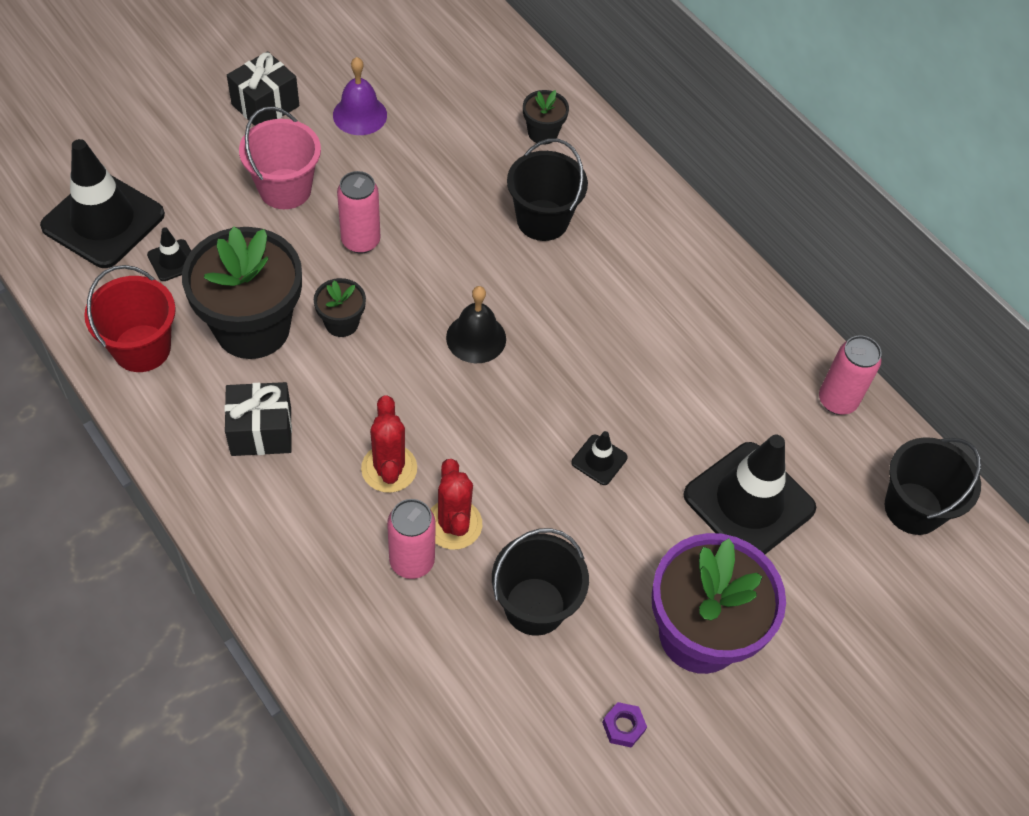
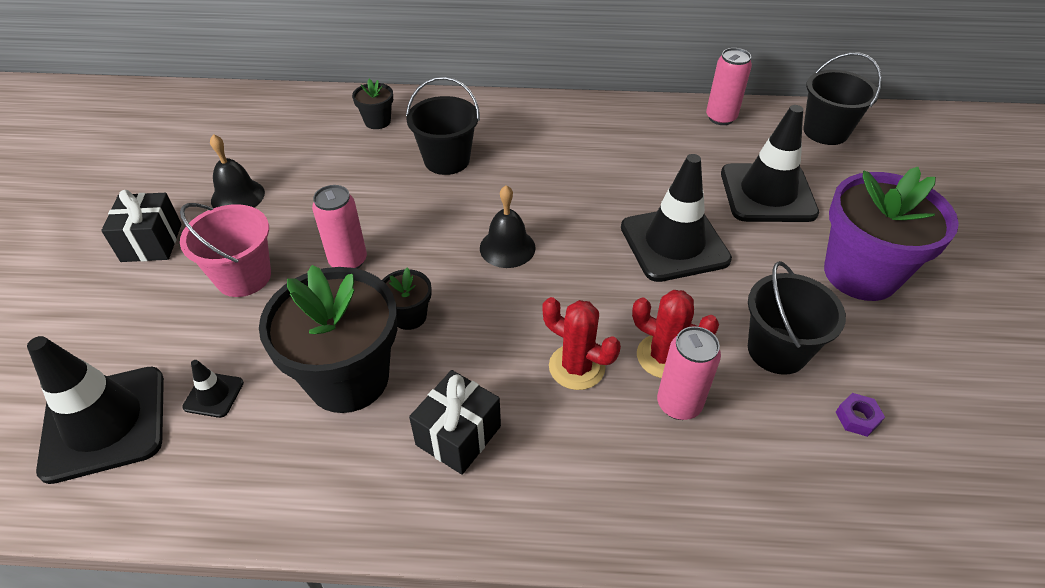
camera: 45 degrees left, 10 degrees down
red bucket [84,265,176,372] -> none
purple bell [333,57,387,135] -> black bell [210,134,265,208]
black traffic cone [571,431,628,485] -> black traffic cone [621,154,732,282], size x2.30
purple nut [602,702,647,748] -> purple nut moved to [836,393,885,437]

